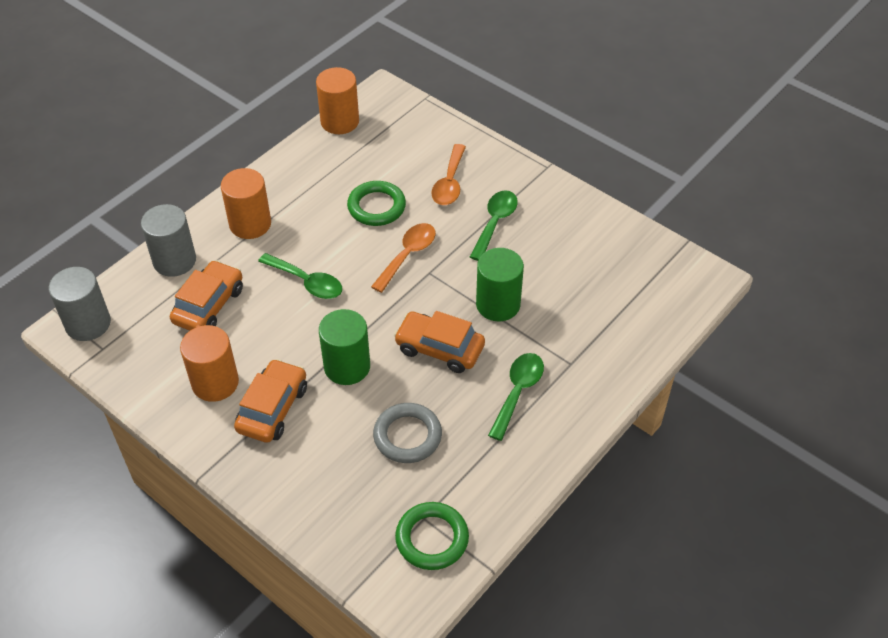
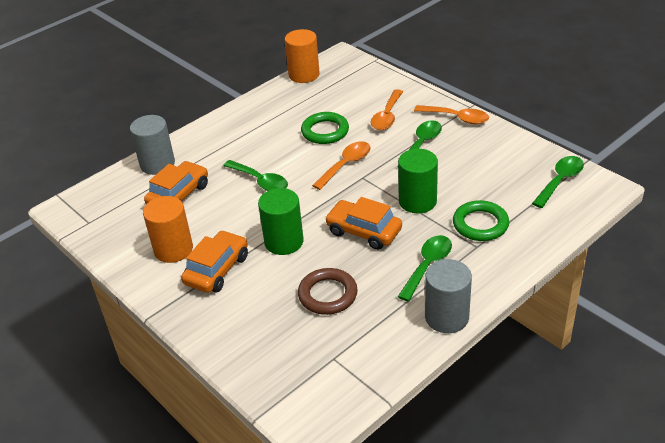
camera: 10 degrees right, 10 degrees down
grey cylinder [49,267,111,341] -> grey cylinder moved to [425,259,472,333]
orange cylinder [221,168,271,239] -> none
grey ring [373,403,442,463] -> brown ring [298,268,358,315]
green ring [395,502,469,570] -> green ring moved to [453,200,509,241]
none -> orange spoon [414,105,489,124]
none -> green spoon [532,156,584,208]

